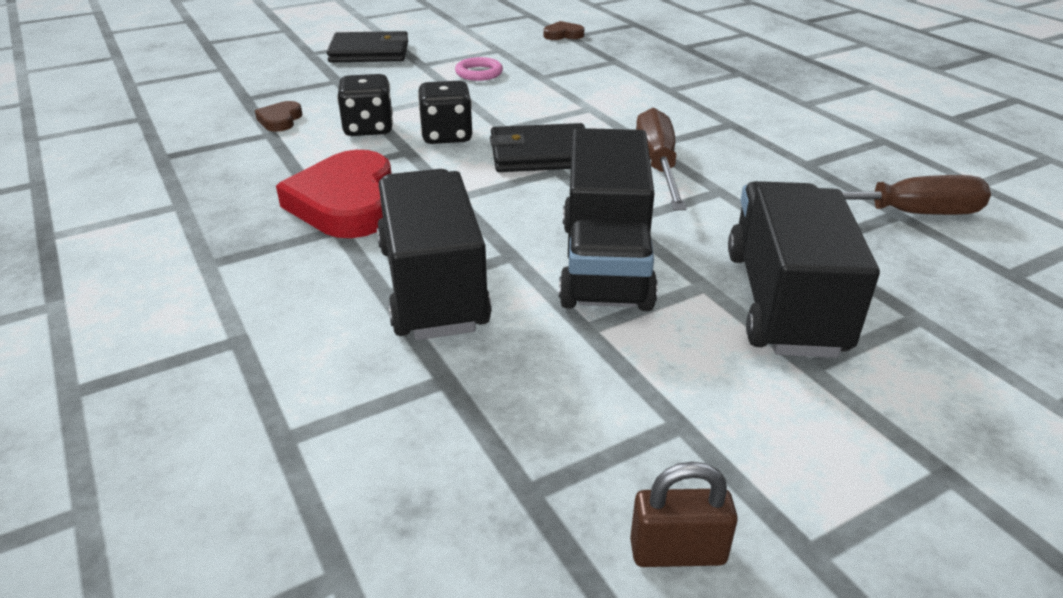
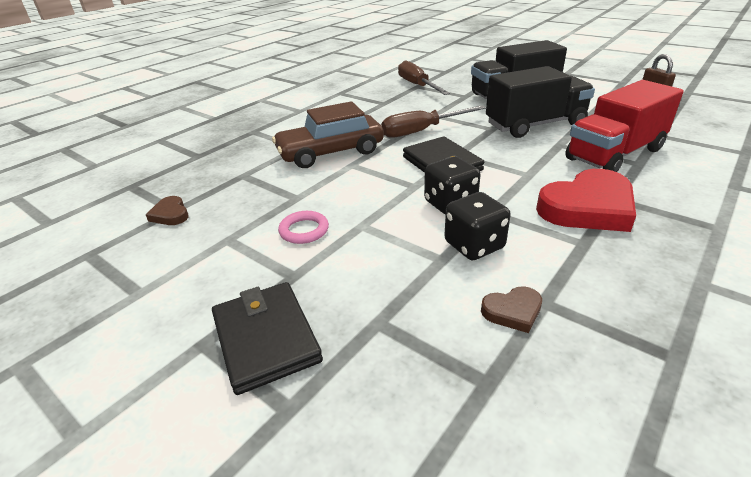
camera: 110 degrees left, 0 degrees up
black truck [377,169,492,340] -> red truck [565,80,684,172]
none -> brown car [272,101,384,168]

